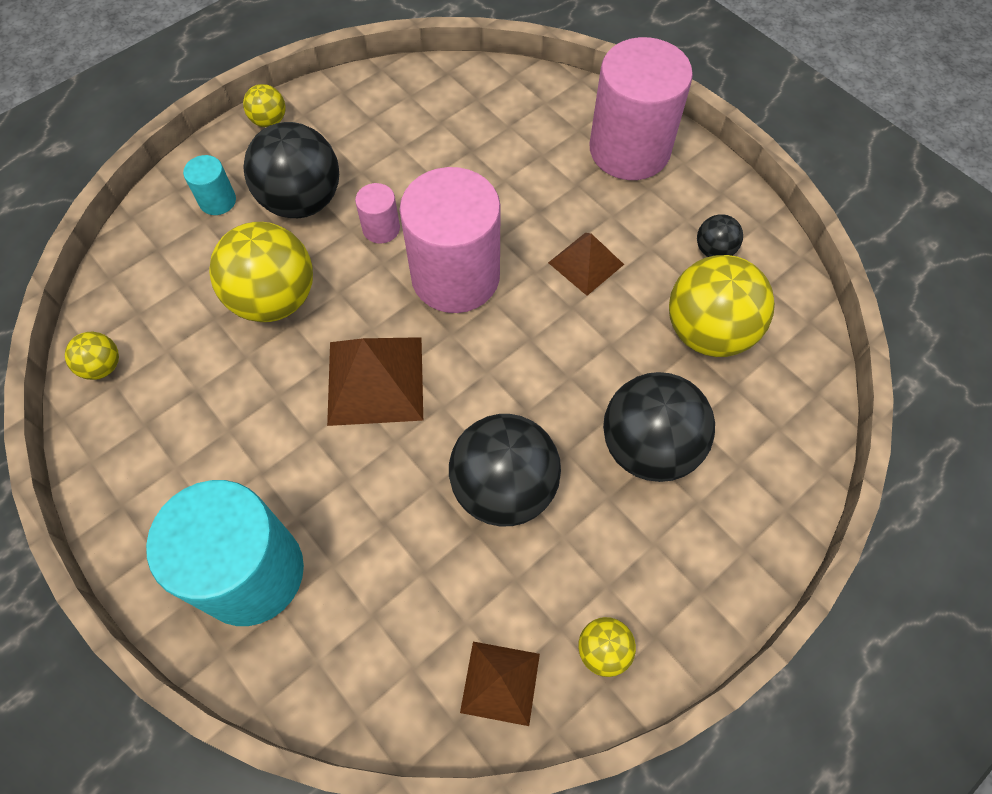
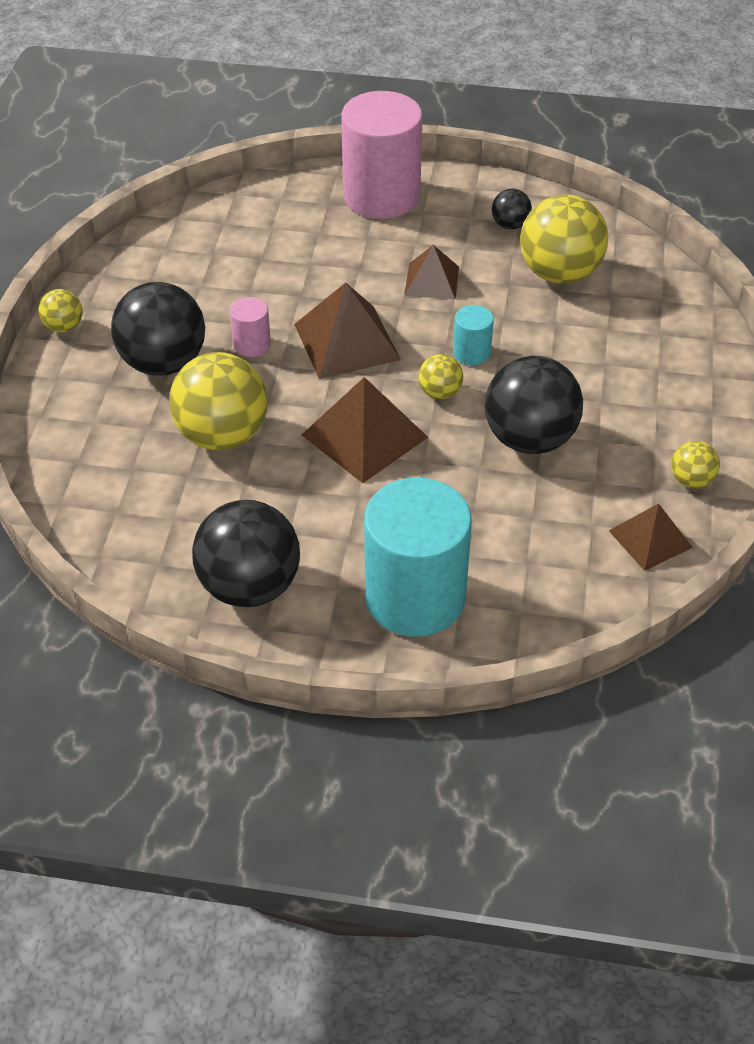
camera: 40 degrees left, 15 degrees down
yellow ball [65,332,119,380] -> yellow ball moved to [418,354,463,399]
turquoise cylinder [183,155,236,215] -> turquoise cylinder moved to [453,305,494,365]
pink cylinder [400,167,501,313] -> brown pyramid [294,283,401,379]
black ball [603,372,715,482] -> black ball moved to [192,500,300,607]

